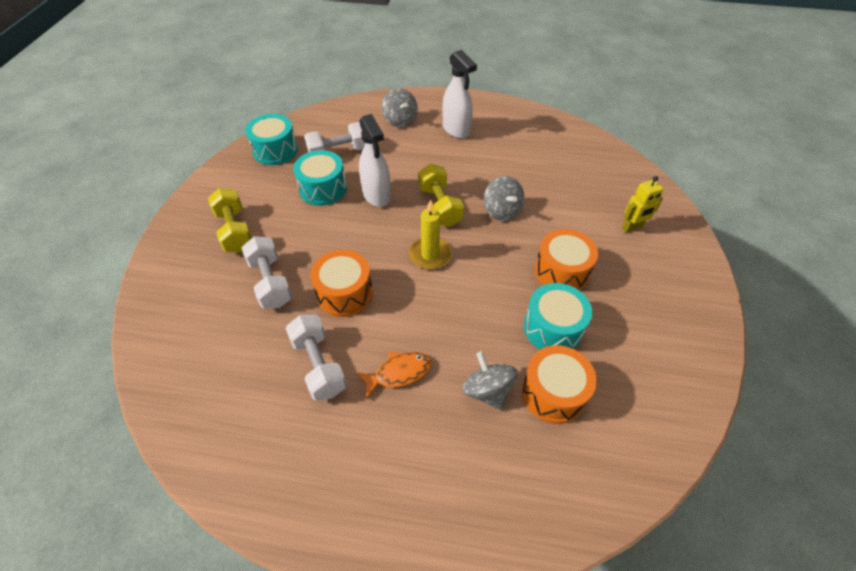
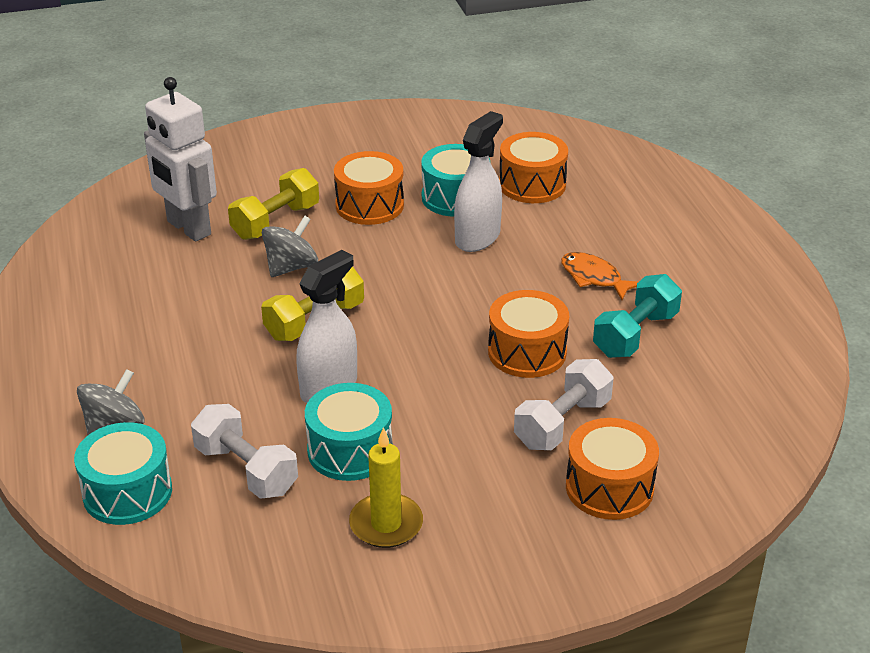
camera: 115 degrees left, 15 degrees down
yellow dumbbell [208,188,252,253] -> yellow dumbbell moved to [228,168,319,240]
turquoise drum [245,114,298,165] -> turquoise drum moved to [74,422,172,525]
white dumbbell [286,314,347,401] -> turquoise dumbbell [593,274,682,358]
yellow candle [409,199,452,270] -> yellow candle moved to [349,427,423,548]
white spray bottle [443,50,477,139] -> white spray bottle moved to [454,111,503,252]
grey spinning top [462,351,518,410] -> none
yellow robot [622,176,664,232] -> none
none -> white robot [144,77,217,242]
none -> orange drum [566,418,659,520]

